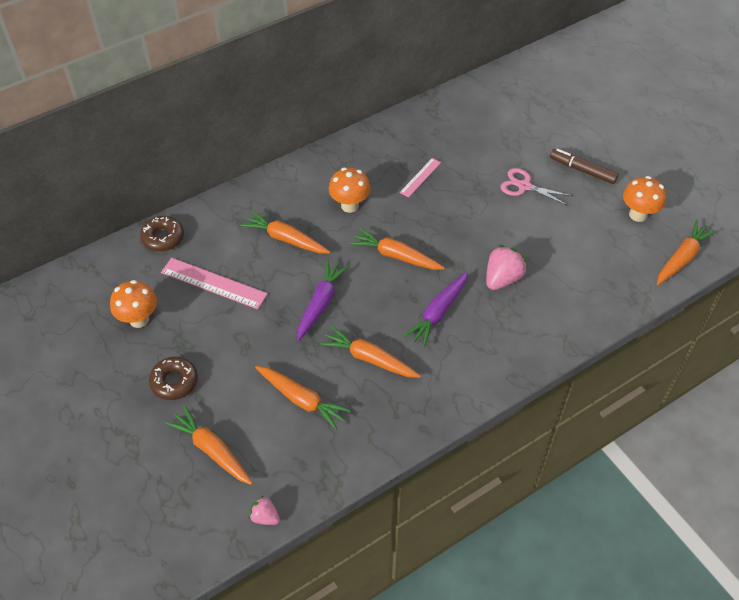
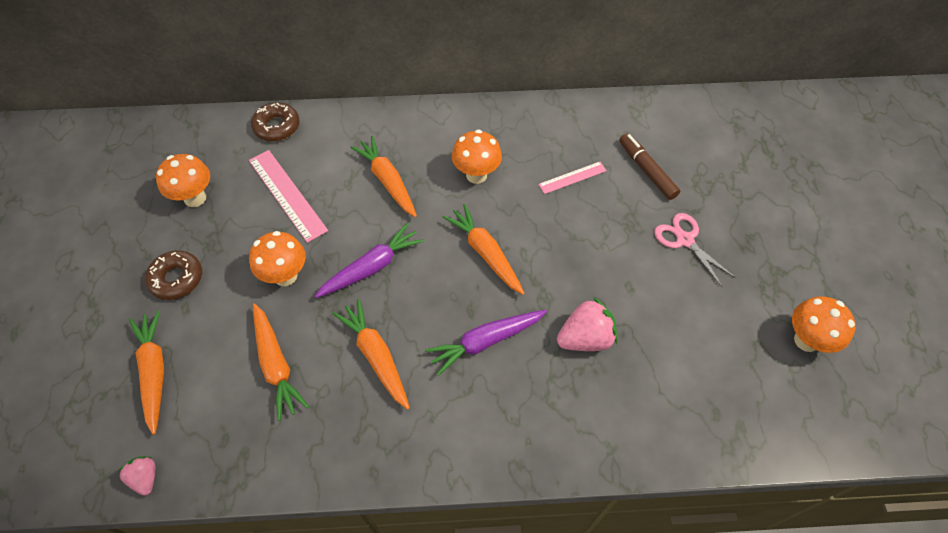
camera: 30 degrees right, 5 degrees up
brown marker [550,149,619,184] -> brown marker moved to [619,133,680,200]
orange carrot [657,220,717,285] -> none
none -> orange mushroom [249,231,306,286]

